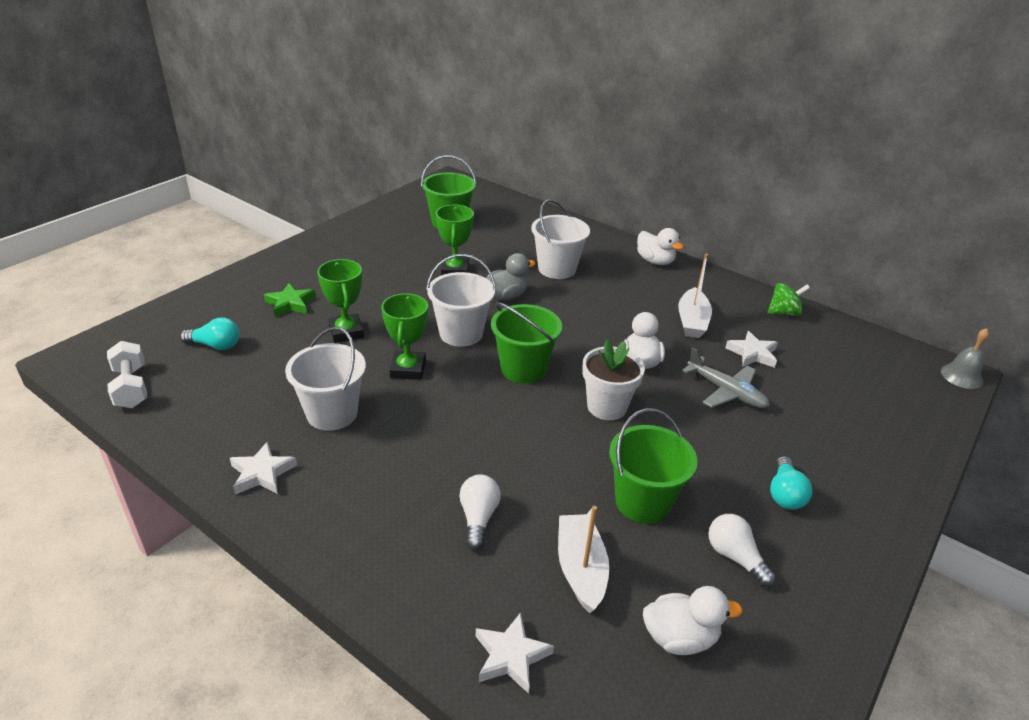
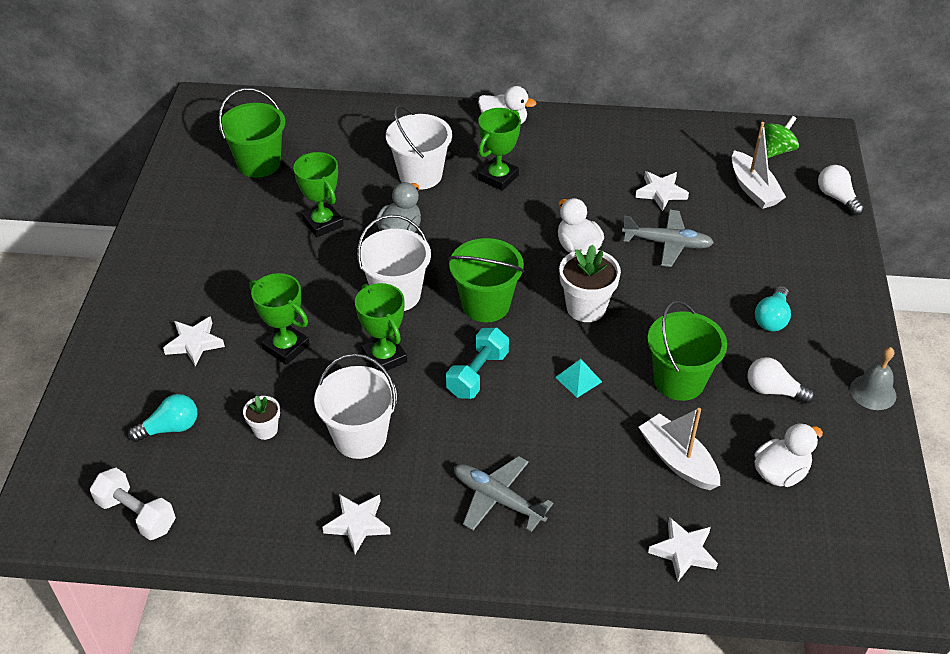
camera: 30 degrees left, 10 degrees up
green star [264,283,316,317] -> white star [163,316,225,367]
white light bulb [459,474,501,550] -> white light bulb moved to [818,165,864,216]
white boat [678,254,712,338] -> white boat moved to [732,122,786,209]
green spinning top [767,283,810,316] -> green spinning top moved to [764,116,799,158]
turquoise light bulb [770,456,813,510] -> turquoise light bulb turned 45 degrees clockwise [755,286,791,331]
grey bell [941,328,989,389] -> grey bell moved to [850,347,896,410]
none -> white flower pot [243,396,280,440]
none -> turquoise dumbbell [446,328,509,399]
none -> grey plane [454,456,553,532]
none -> green trophy [478,108,521,191]
none -> turquoise pyramid [555,359,602,398]

